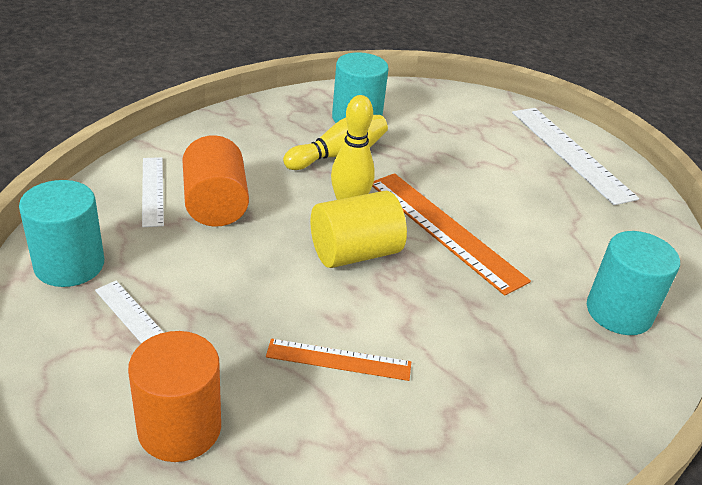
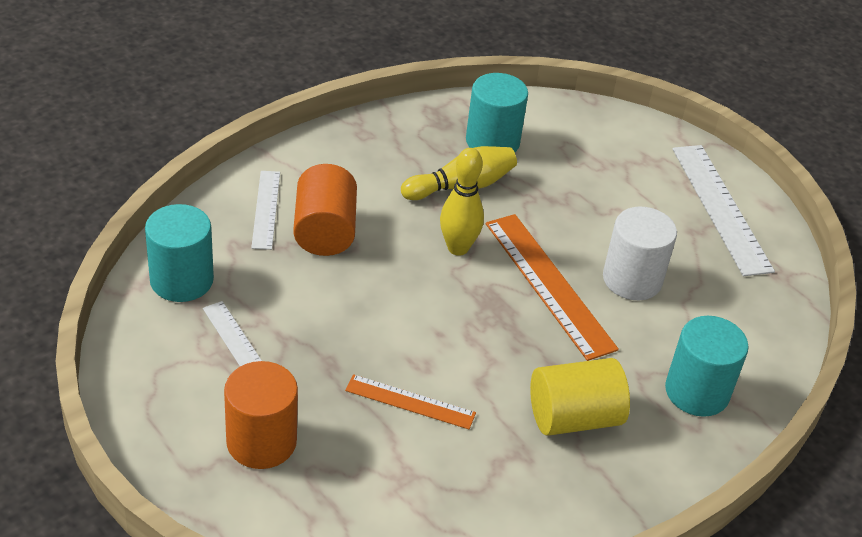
camera: 10 degrees right, 5 degrees up
yellow cylinder [310,191,407,268] -> yellow cylinder moved to [530,358,630,436]
none -> white cylinder [603,207,677,300]

